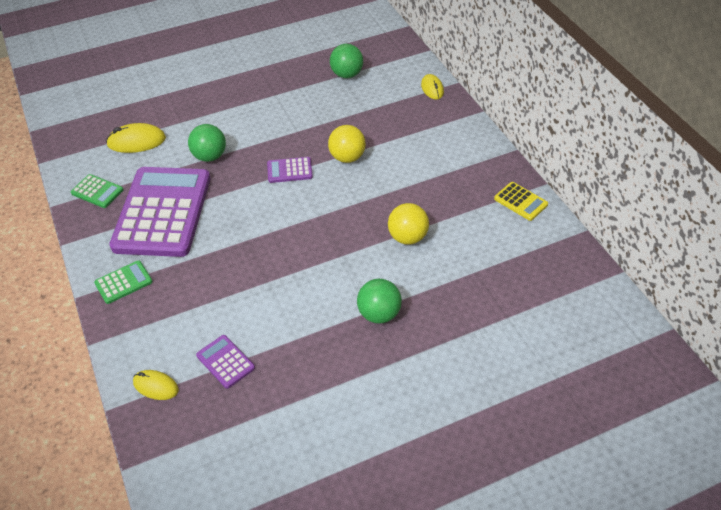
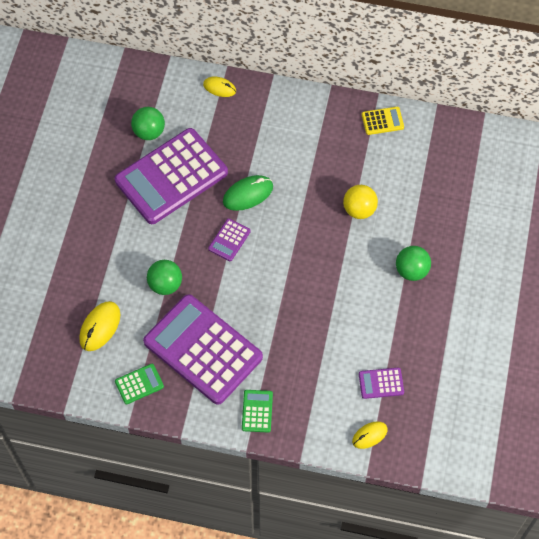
camera: 55 degrees left, 15 degrees up
yellow ball [328,125,366,163] -> green mouse [223,175,273,211]
none -> purple calculator [115,128,228,224]

